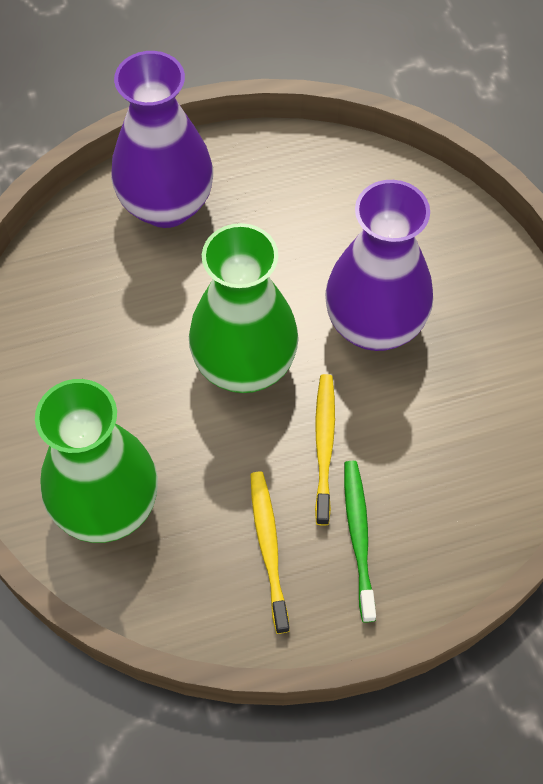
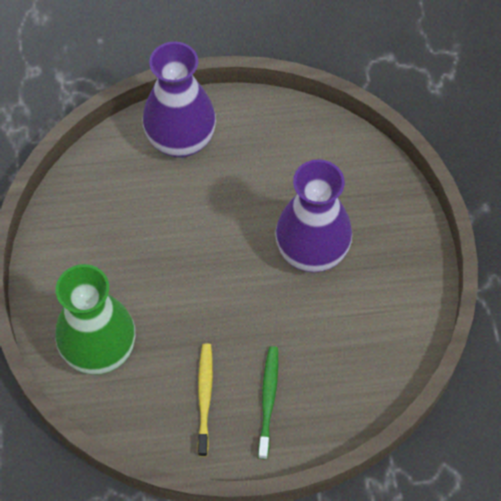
camera: 10 degrees right, 0 degrees up
green vase [189,223,299,393] -> none
yellow toothbrush [315,374,335,526] -> none

